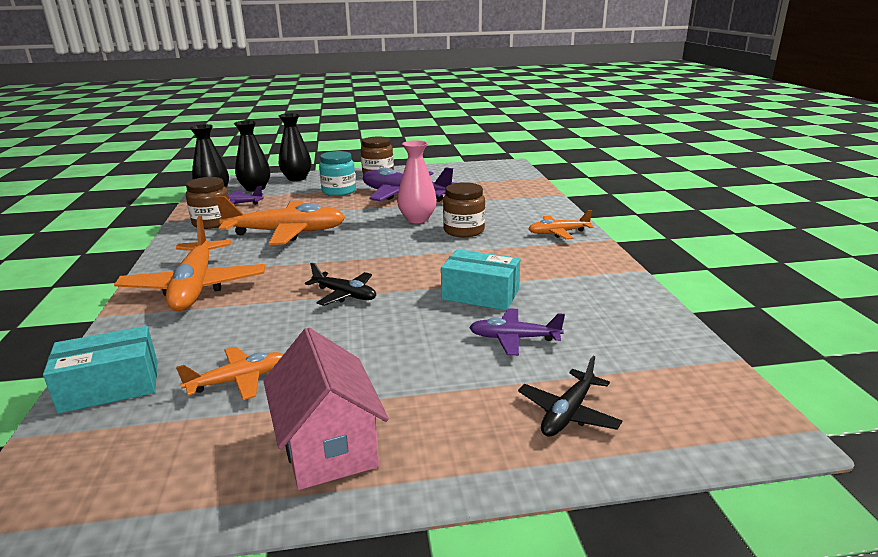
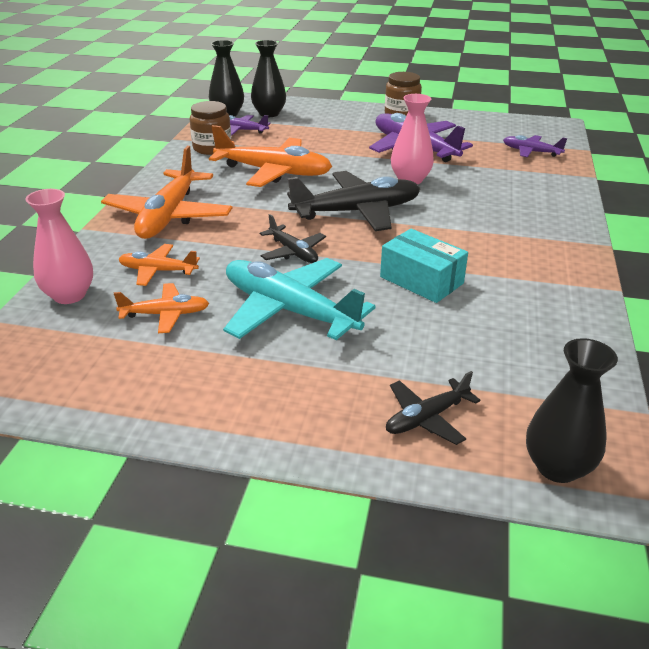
camera: 20 degrees right, 10 degrees up
turquoise box [43,326,158,414] -> pink vase [26,189,93,304]
pink house [263,328,389,490] -> none
black vase [279,113,311,181] -> black vase moved to [526,338,618,483]
turquoise jar [319,151,356,196] -> none
brown jar [443,182,485,237] -> none
purple plane [469,308,565,356] -> purple plane moved to [503,135,567,157]
orange plane [528,210,594,239] -> orange plane moved to [118,244,200,286]
none -> turquoise plane [223,258,376,340]
none -> black plane [287,171,420,231]

